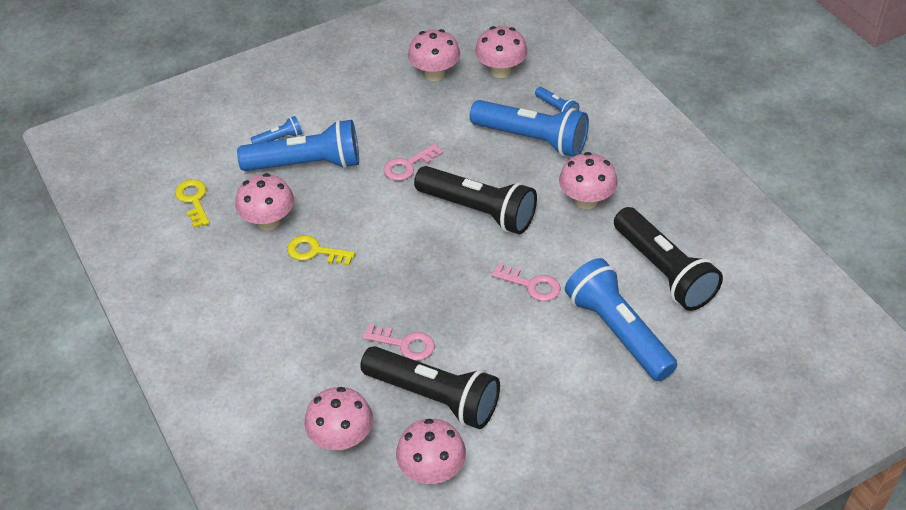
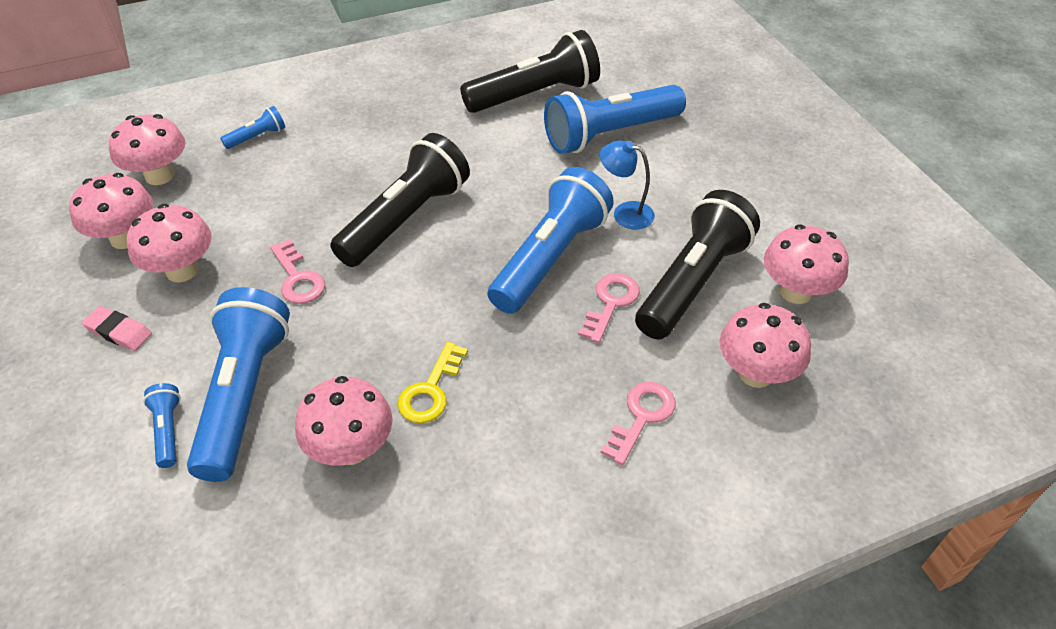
camera: 85 degrees left, 0 degrees up
yellow key [175,179,210,228] -> none
blue flashlight [470,100,589,157] -> blue flashlight moved to [488,167,614,314]
pink key [492,263,561,301] -> pink key moved to [601,382,676,465]
pink mushroom [559,152,618,209] -> pink mushroom moved to [127,204,212,282]
none -> pink eraser [82,306,152,351]
none -> blue lamp [600,140,655,229]

